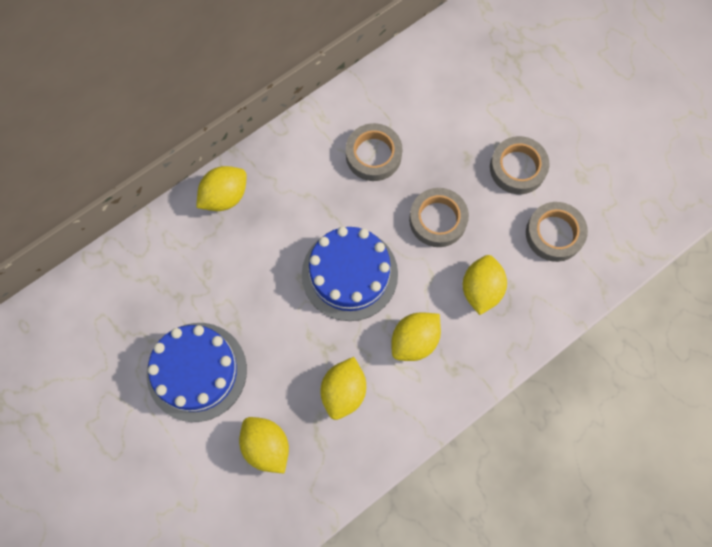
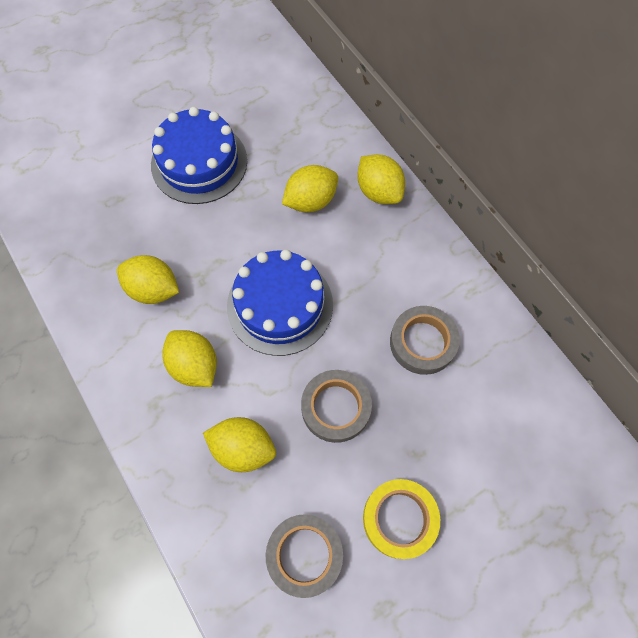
camera: 95 degrees right, 5 degrees down
yellow lemon [239,417,289,473] -> yellow lemon moved to [282,165,338,212]
grey tape [490,136,549,194] -> yellow tape [363,479,440,559]

